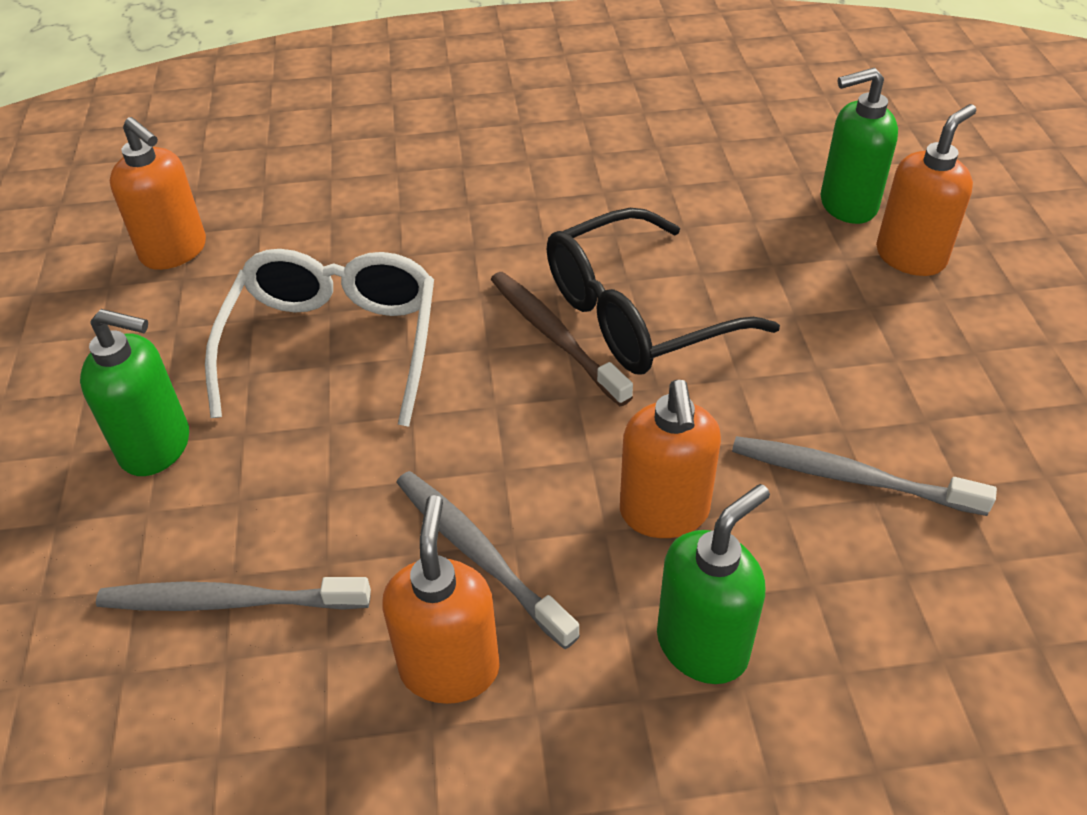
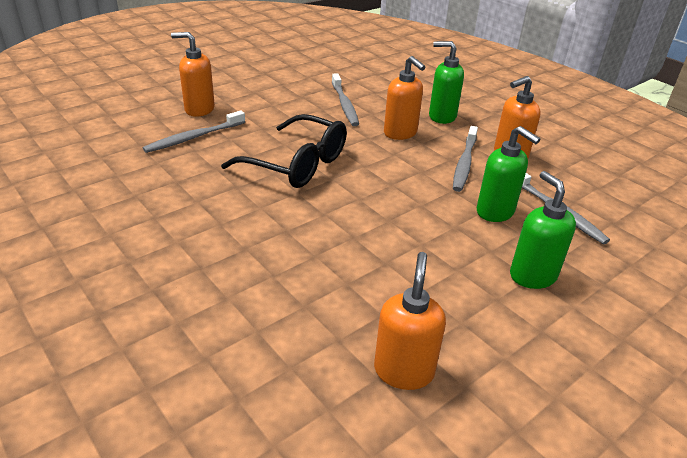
camera: 125 degrees left, 10 degrees down
white glasses [205,249,434,427] -> none
brown toothbrush [491,272,633,406] -> none
orange soap dispenser [620,380,721,538] -> orange soap dispenser turned 90 degrees clockwise [384,56,425,140]
green soap dispenser [821,68,898,224] -> green soap dispenser moved to [477,126,540,222]
none -> grey toothbrush [143,110,245,153]

